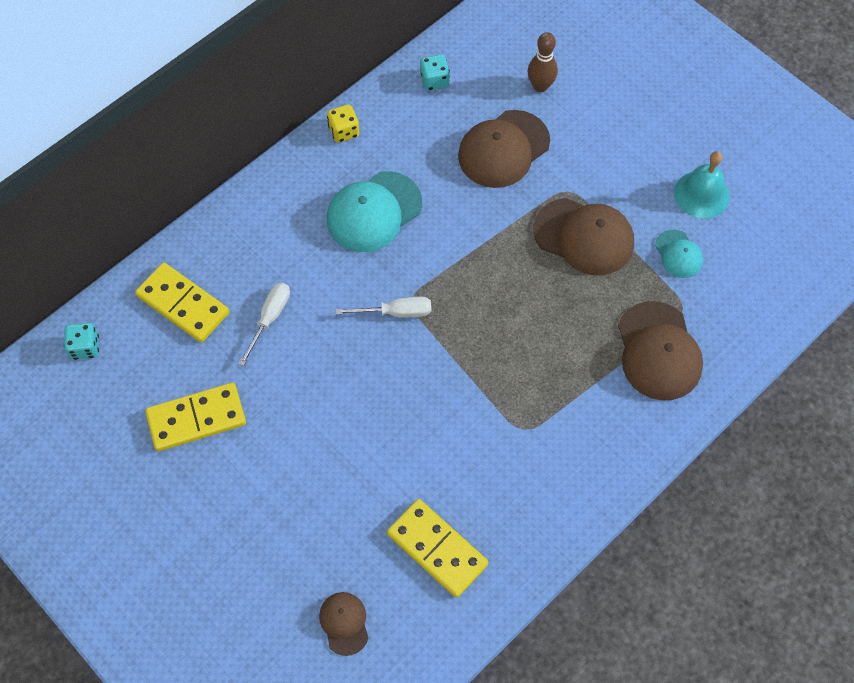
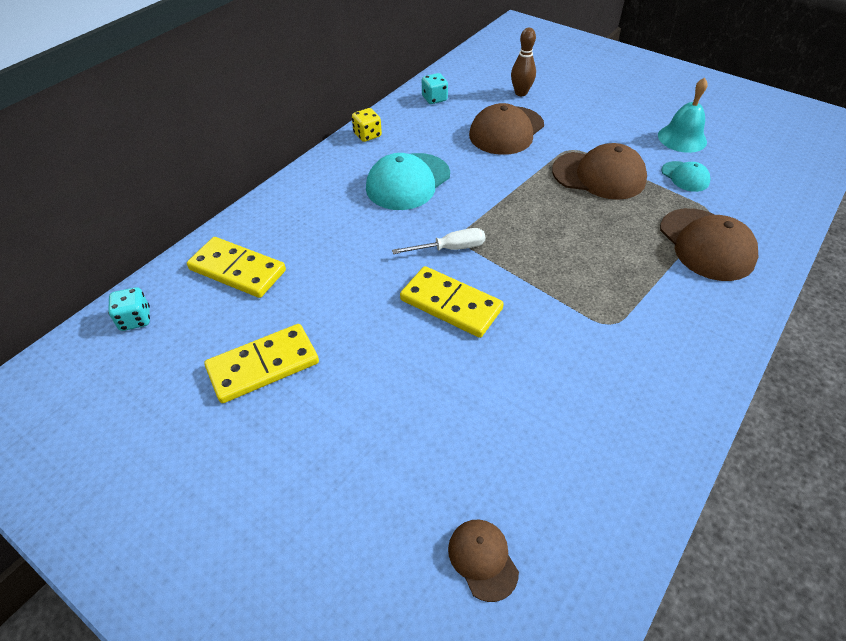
camera: 10 degrees left, 15 degrees down
white screwdriver [238,282,290,366] -> none
yellow domino [387,499,488,597] -> yellow domino moved to [400,266,504,338]

